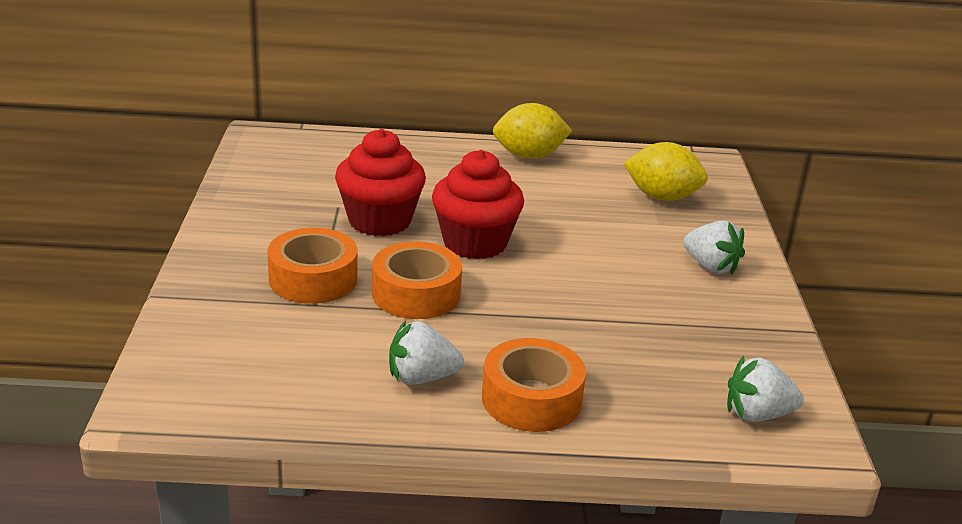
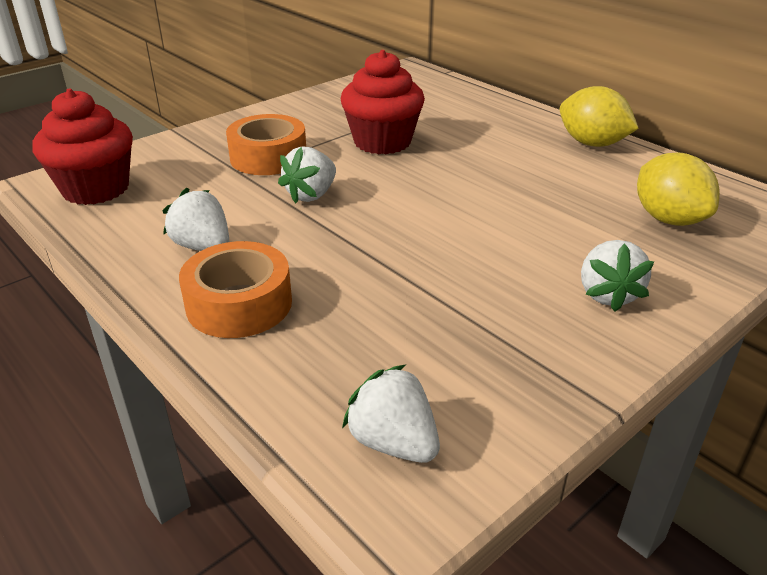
camera: 50 degrees right, 5 degrees up
orange tape [372,242,462,319] -> white strawberry [278,146,336,204]
red cupcake [432,150,524,259] -> red cupcake moved to [32,88,133,205]

